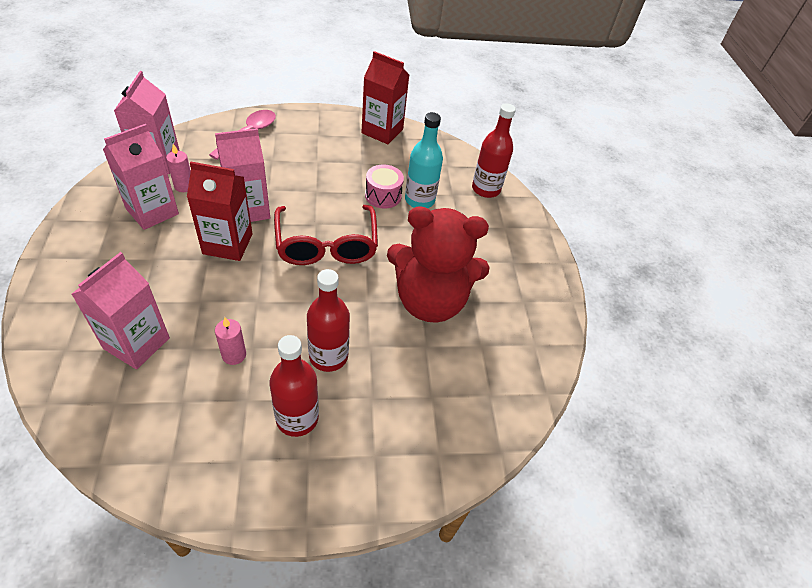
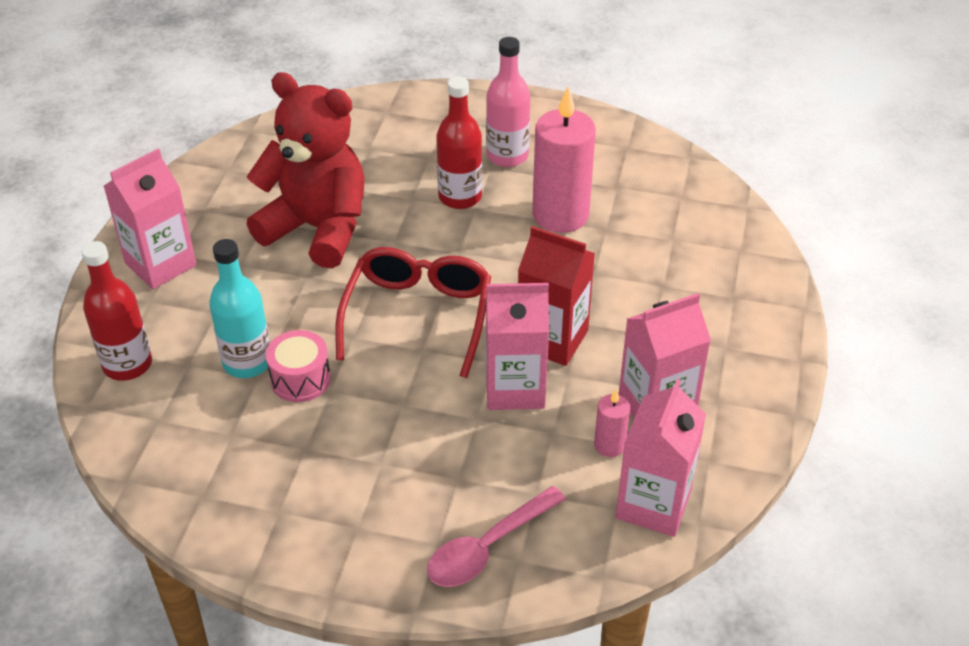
camera: 155 degrees left, 5 degrees down
pink carton [71,252,170,369] -> pink carton moved to [104,149,196,289]
pink candle [215,317,246,365] -> pink candle [532,87,596,233], size x2.15
red bottle [269,335,319,437] -> pink bottle [486,37,530,167]
red carton [361,51,409,144] -> none

